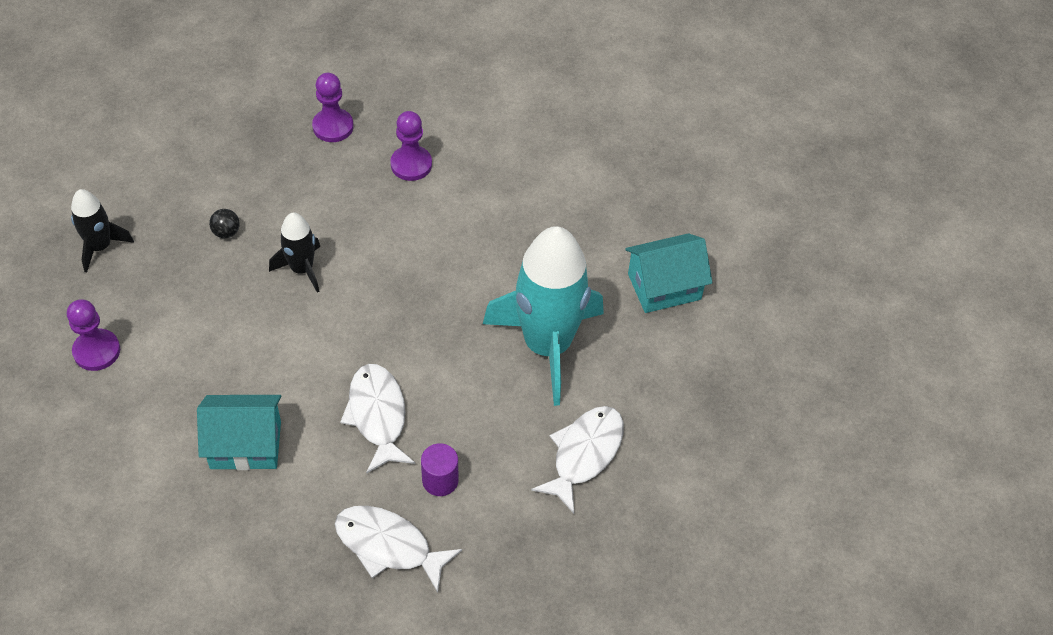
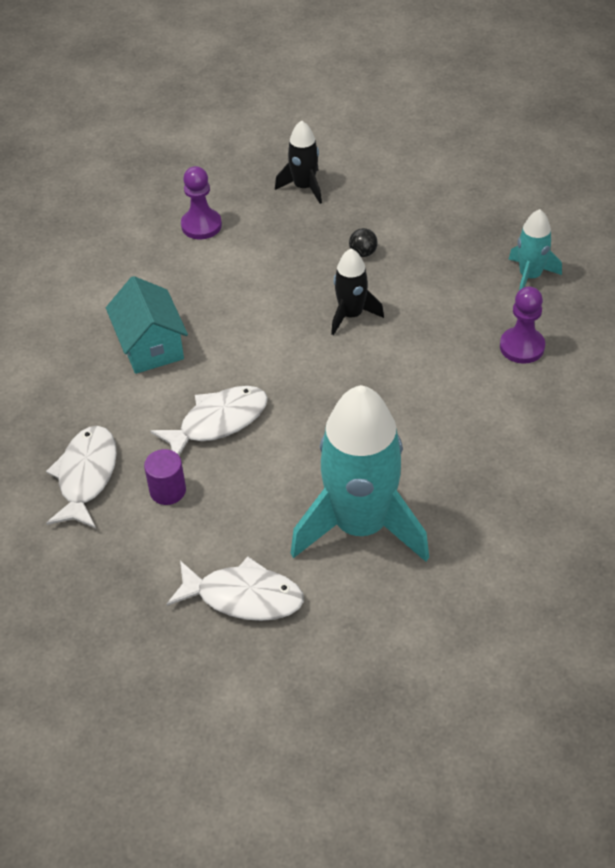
camera: 75 degrees right, 5 degrees down
purple pawn [312,73,354,142] -> turquoise rocket [508,209,562,290]
turquoise house [625,233,712,313] -> none

